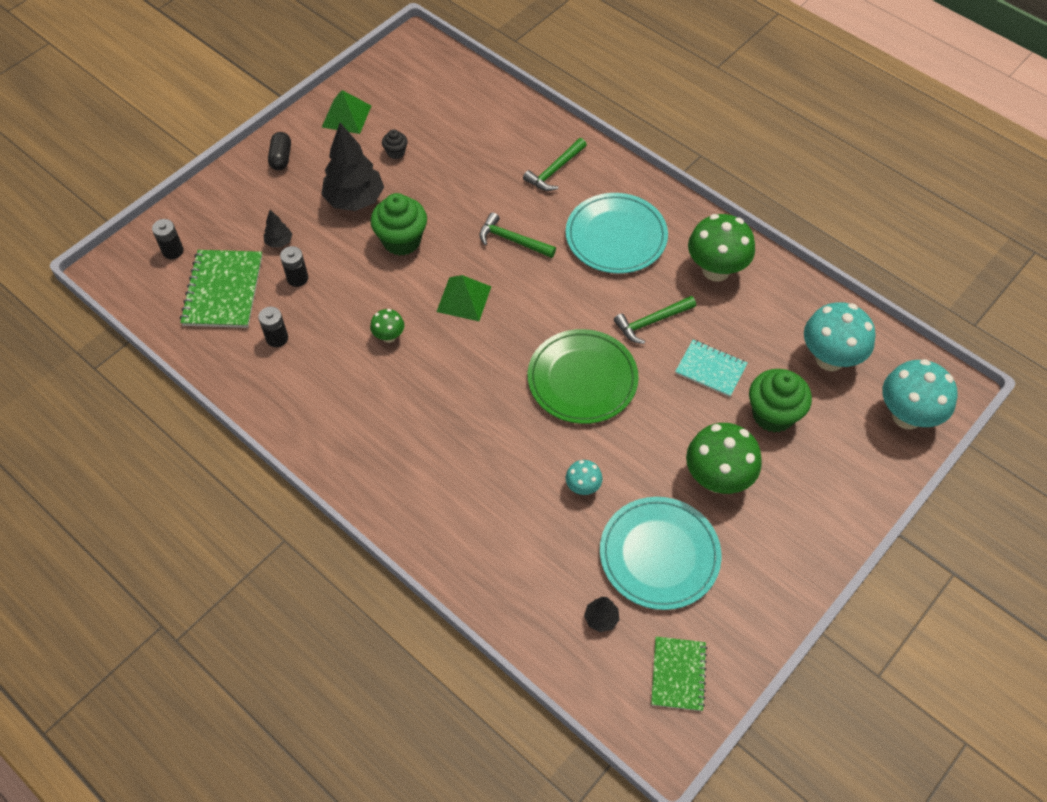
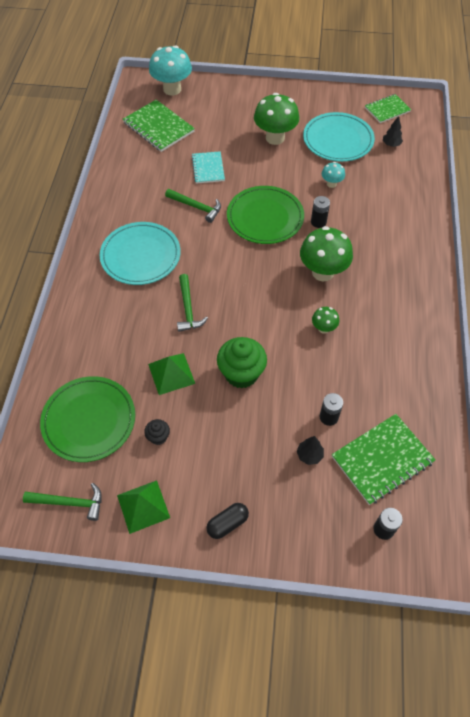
camera: 125 degrees left, 0 degrees up
black battery [258,307,288,347] -> black battery moved to [311,196,330,228]
black tree [321,123,384,211] -> none
green pyramid [436,275,492,321] -> green pyramid moved to [148,353,195,395]
green hammer [523,138,587,191] -> green hammer moved to [23,483,102,521]
green mushroom [688,214,755,282] -> green mushroom moved to [300,226,353,281]
green cupcake [749,369,812,433] -> none
turquoise mushroom [804,302,876,371] -> green notebook [123,100,195,152]
none -> green plate [40,376,135,462]

